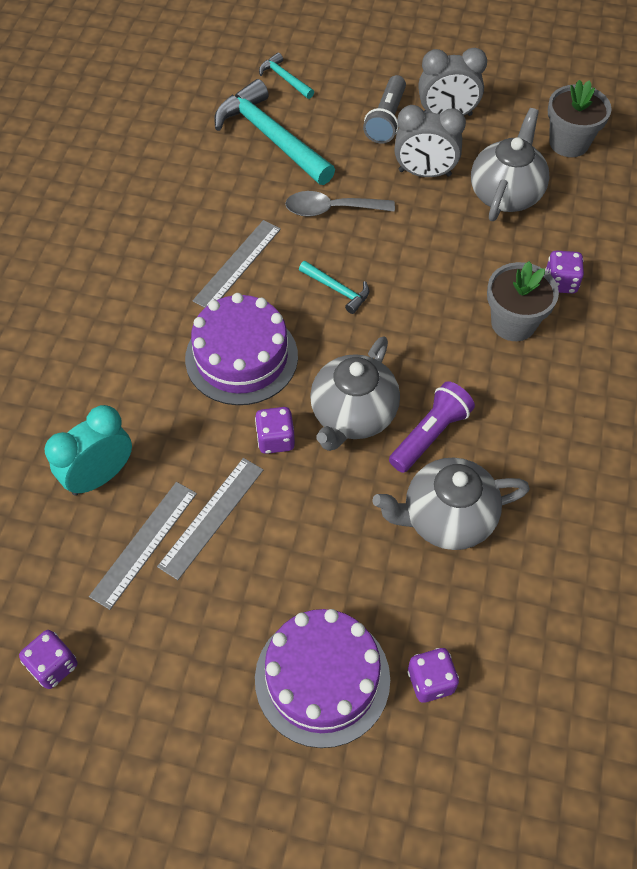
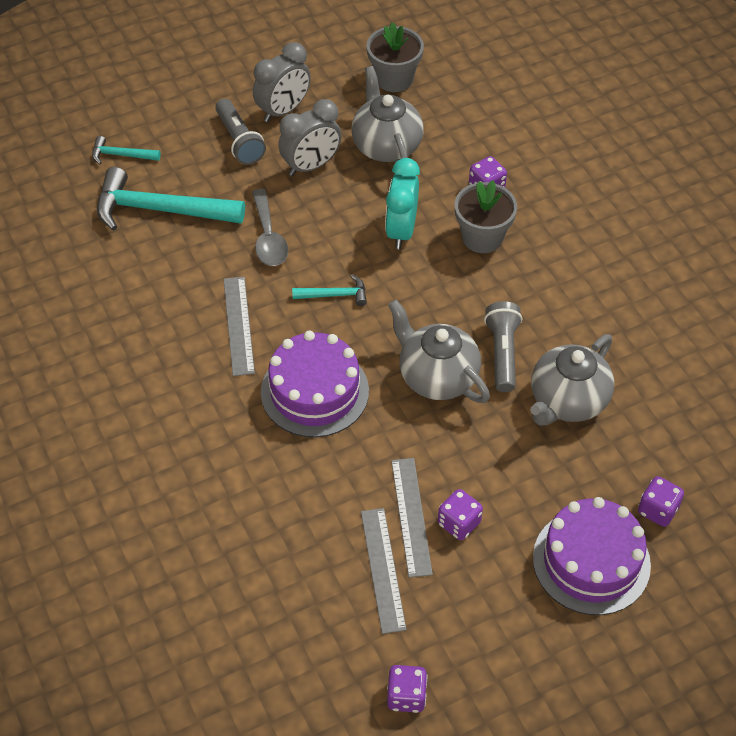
camera: 40 degrees left, 5 degrees down
turquoise clock [44,405,132,496] -> turquoise clock moved to [385,158,420,249]
purple dice [255,407,295,454] -> purple dice moved to [438,489,483,540]
grey spoon [285,191,395,217] -> grey spoon turned 60 degrees counterclockwise [252,189,288,266]
grey teapot [310,336,400,451] -> grey teapot turned 150 degrees clockwise [388,300,490,403]
purple flashlight [389,381,475,473] -> grey flashlight [484,301,522,392]

